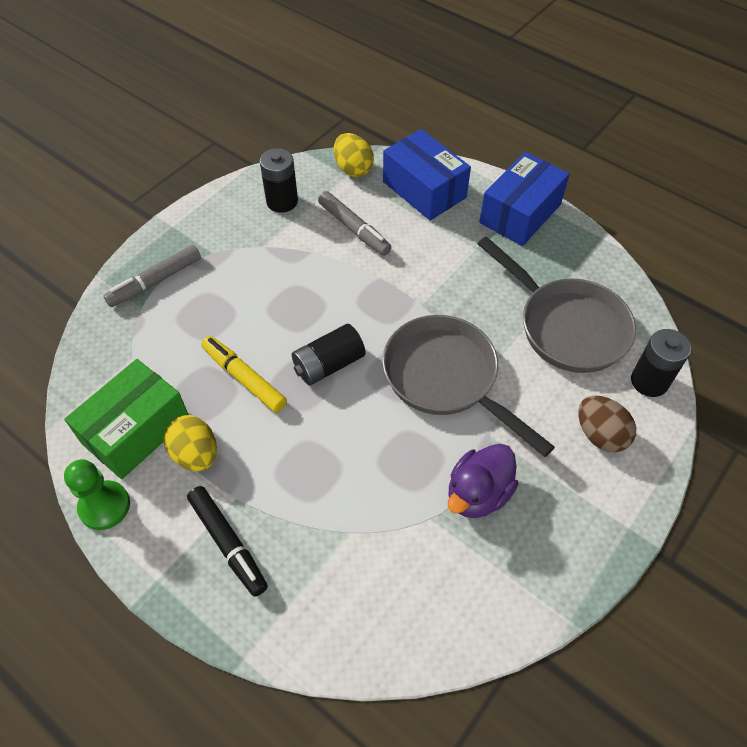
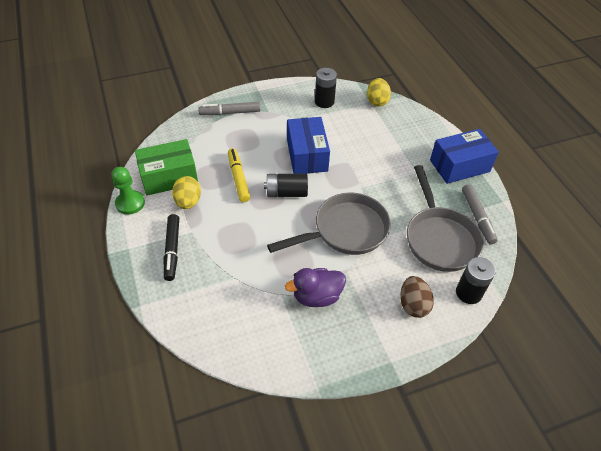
camera: 30 degrees right, 5 degrees down
grey marker [318,191,392,256] -> grey marker moved to [462,184,498,244]
grey pan [382,315,555,457] -> grey pan turned 75 degrees clockwise [267,193,391,255]
blue box [383,129,471,220] -> blue box moved to [287,117,330,174]

